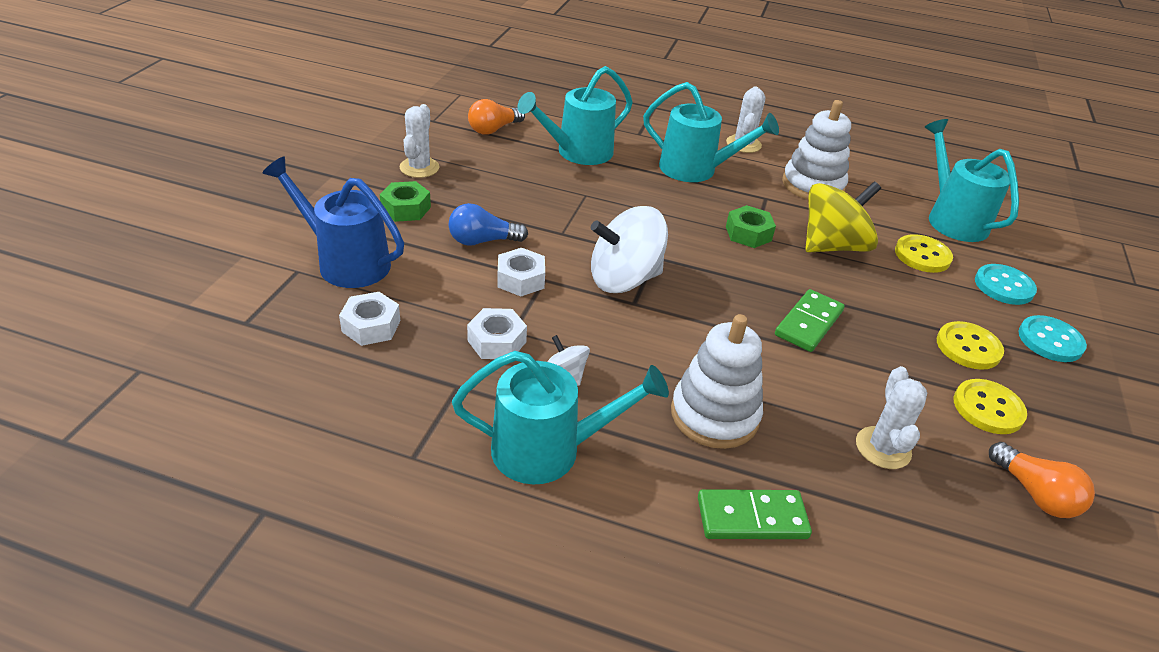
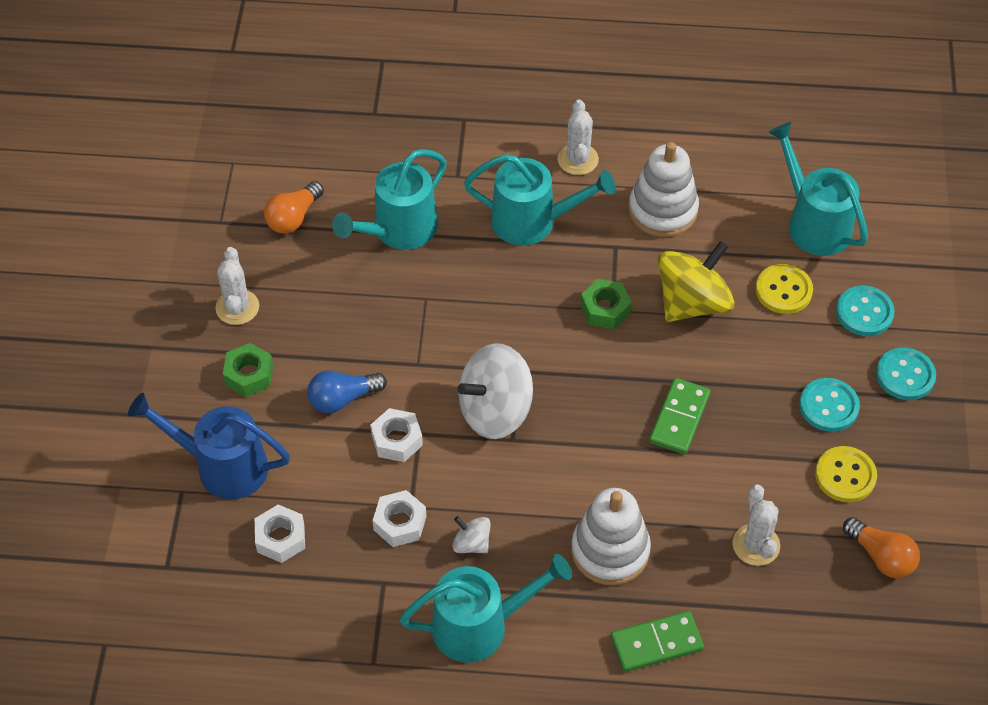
camera: 10 degrees left, 15 degrees up
yellow button [937,321,1004,370] -> turquoise button [799,378,860,432]

